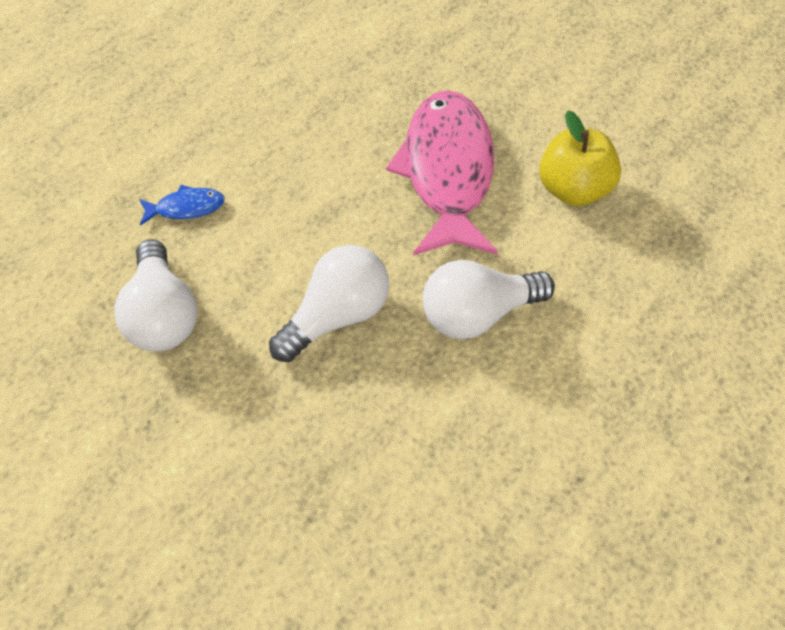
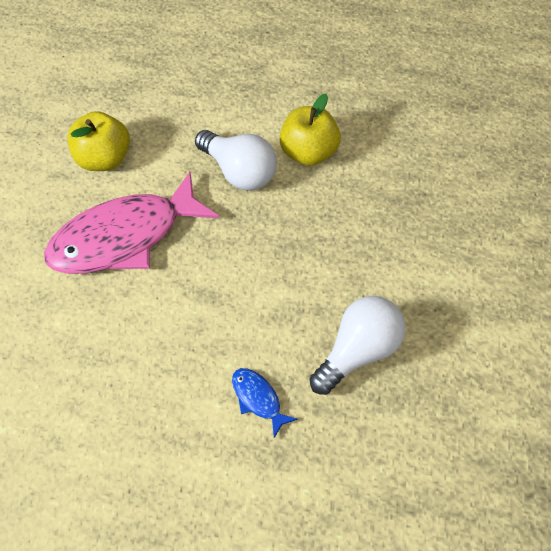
camera: 120 degrees left, 0 degrees up
white light bulb [269,245,389,362] -> none
none -> yellow apple [279,94,341,166]

